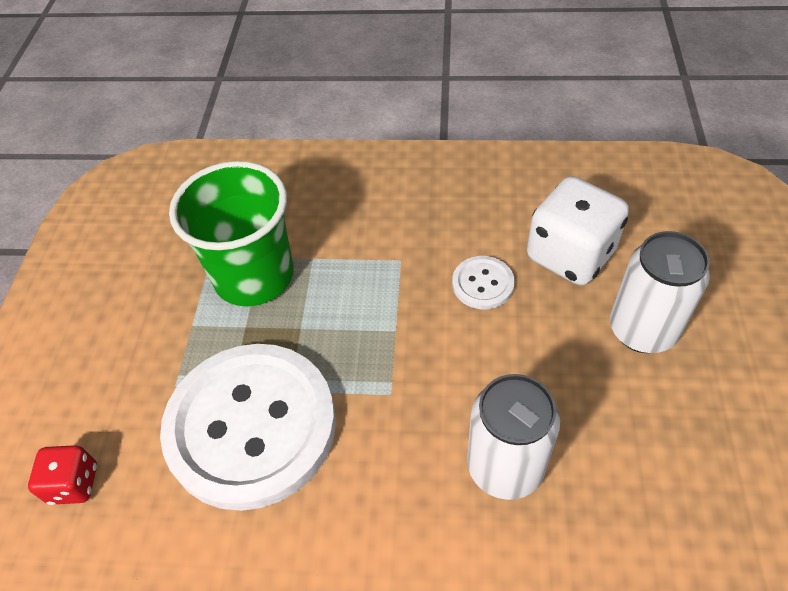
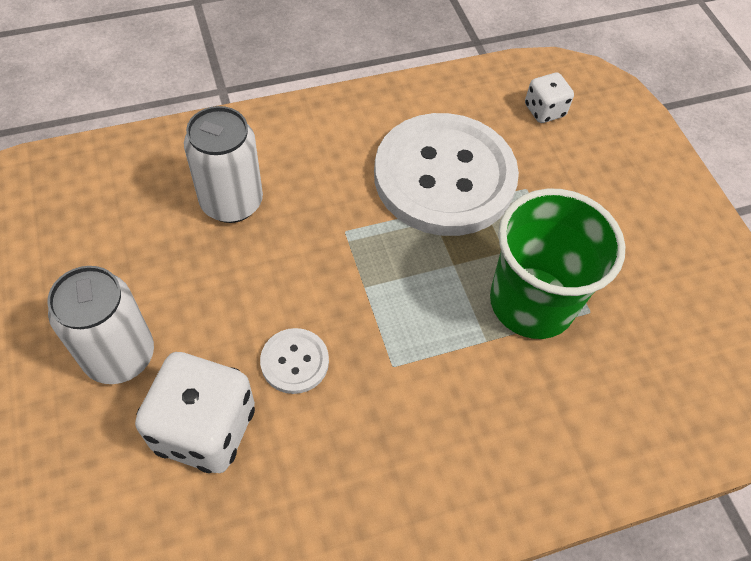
camera: 150 degrees right, 5 degrees up
red dice [28,445,97,505] -> white dice [525,73,574,123]

